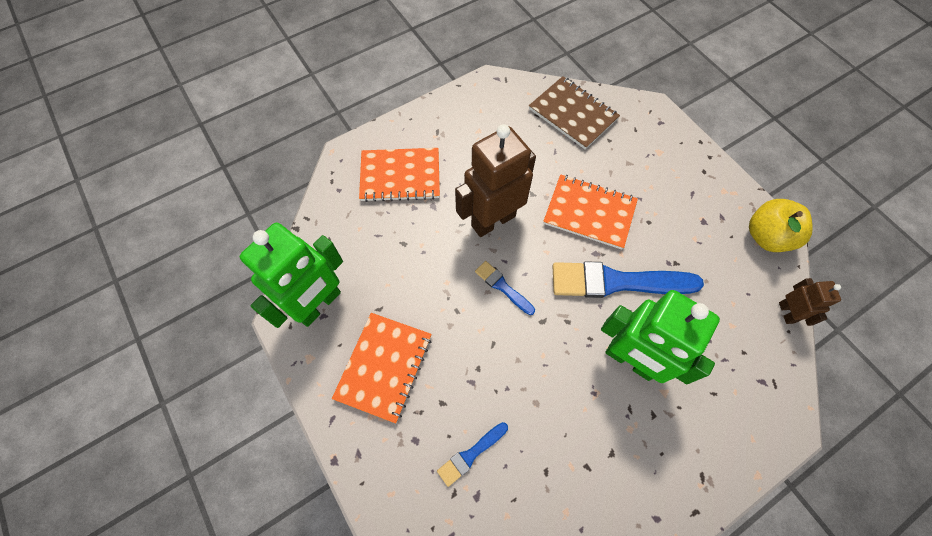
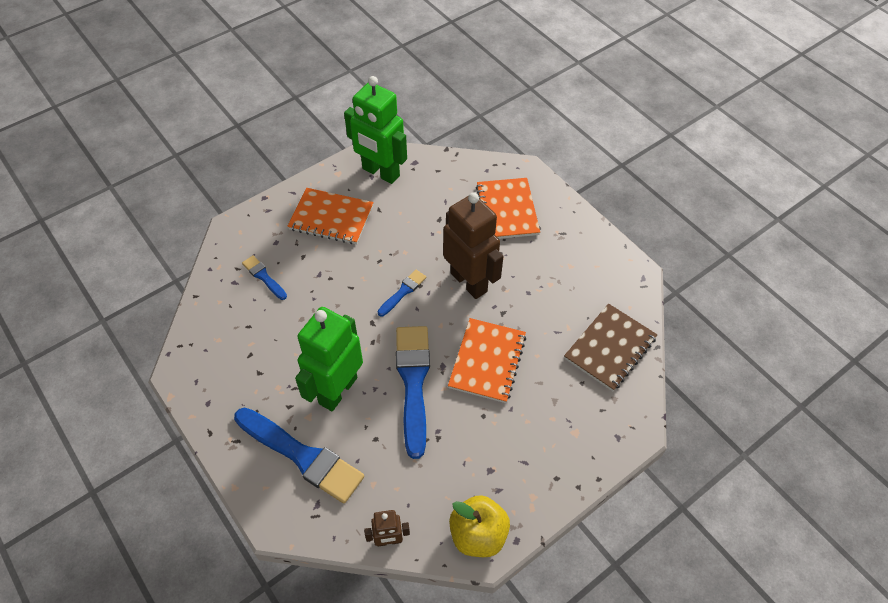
camera: 85 degrees right, 10 degrees down
none -> blue brush [234,408,364,504]

